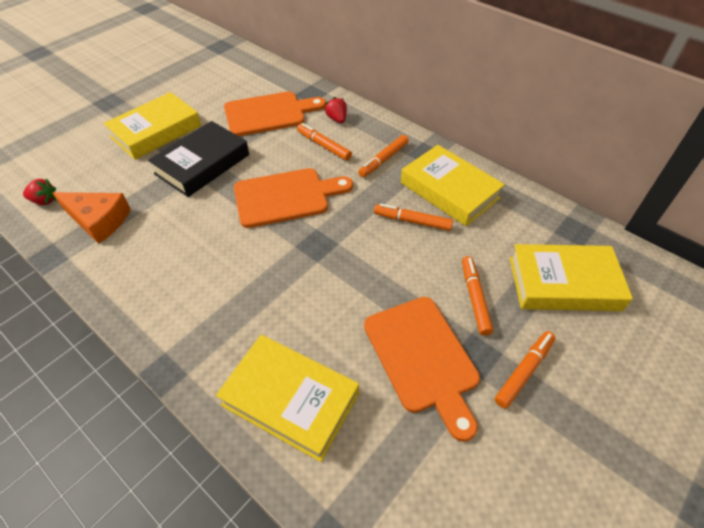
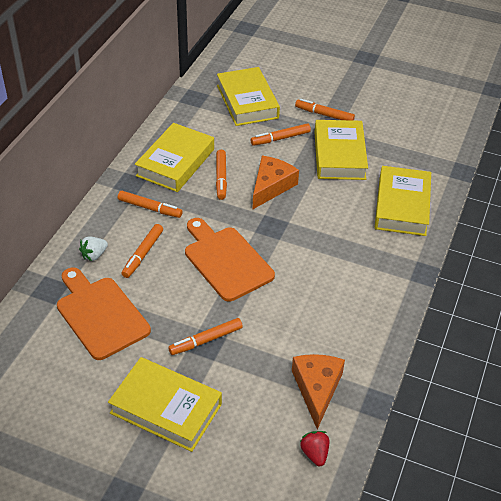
camera: 110 degrees left, 5 degrees down
black book [148,121,249,197] -> orange marker [168,318,243,355]
red strawberry [325,97,347,123] -> white strawberry [79,236,108,261]
orange cutting board [364,297,480,442] -> yellow book [314,120,368,180]
none -> orange cheese [252,156,299,210]

